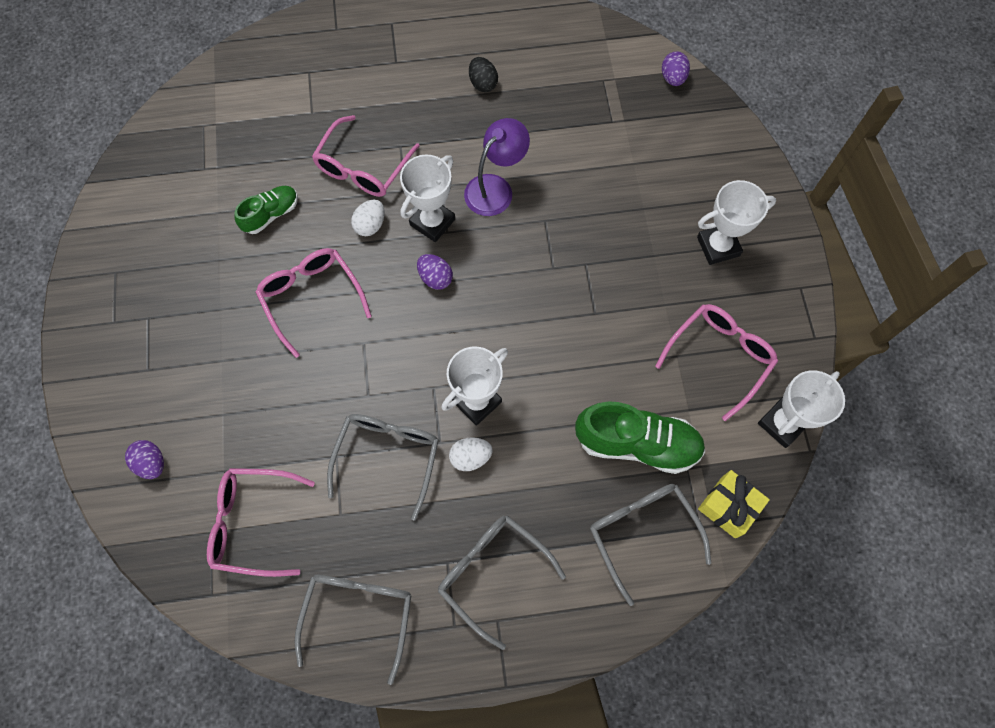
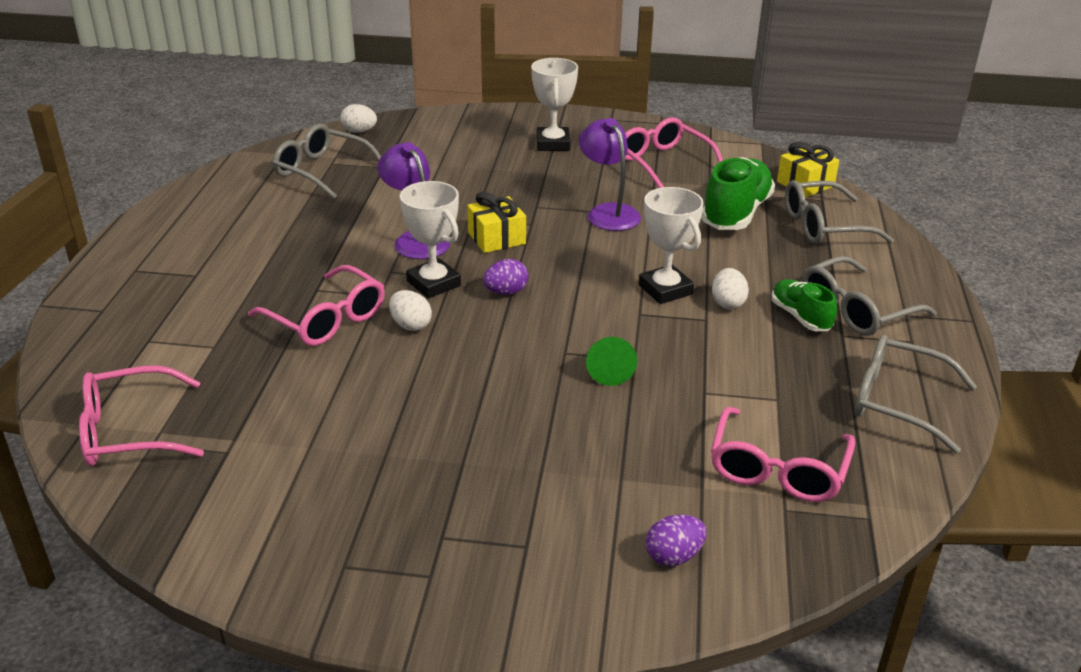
camera: 75 degrees left, 35 degrees down
green shoe [235,186,298,234] -> green shoe moved to [771,279,837,331]
pink glasses [256,248,372,358] -> pink glasses moved to [79,365,204,466]
grey glasses [327,414,439,521] -> grey glasses moved to [273,124,381,199]
black egg [469,57,498,92] -> none
purple egg [662,51,690,86] -> white egg [341,104,377,133]
white trophy [758,370,845,448] -> none
none -> yellow gift [467,192,526,253]
none -> purple lamp [579,118,641,231]
none -> green cone [586,337,637,386]

